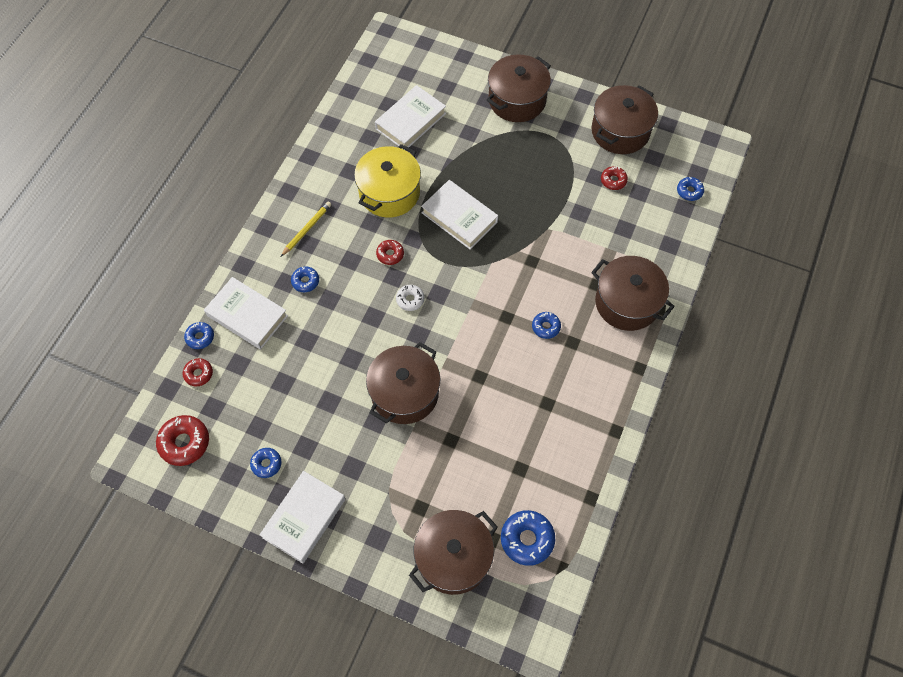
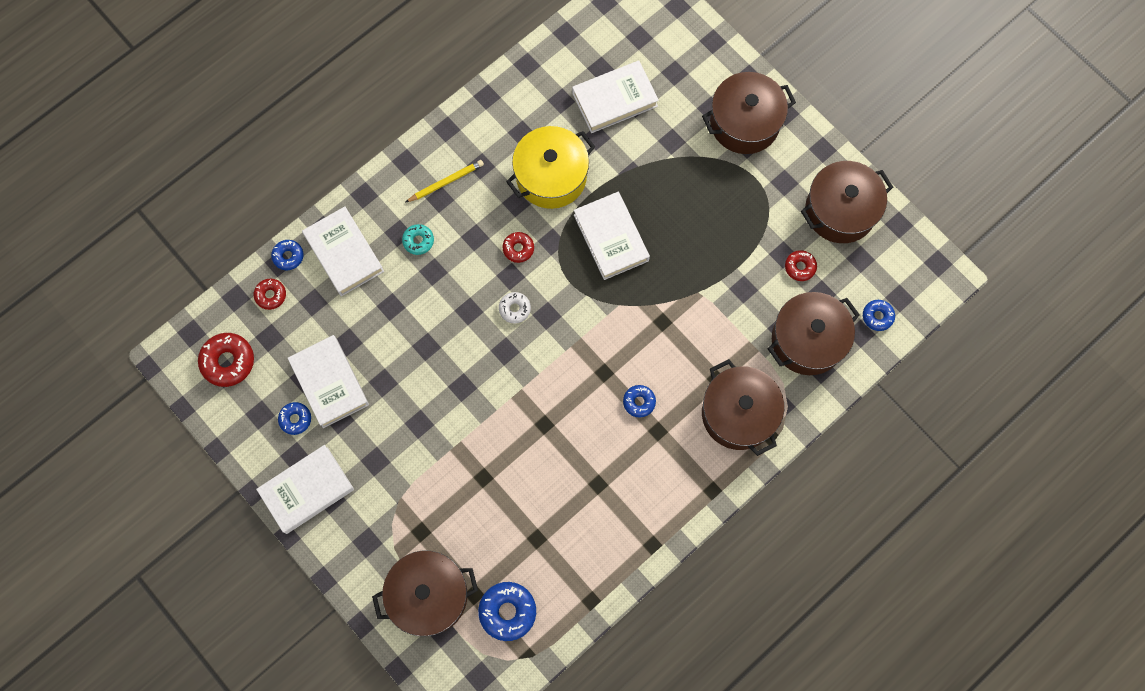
camera: 25 degrees right, 10 degrees up
blue donut [291,266,319,292] -> turquoise donut [402,224,434,255]
brown pot [366,342,440,424] -> brown pot moved to [768,292,860,375]
none -> white book [288,335,369,428]

